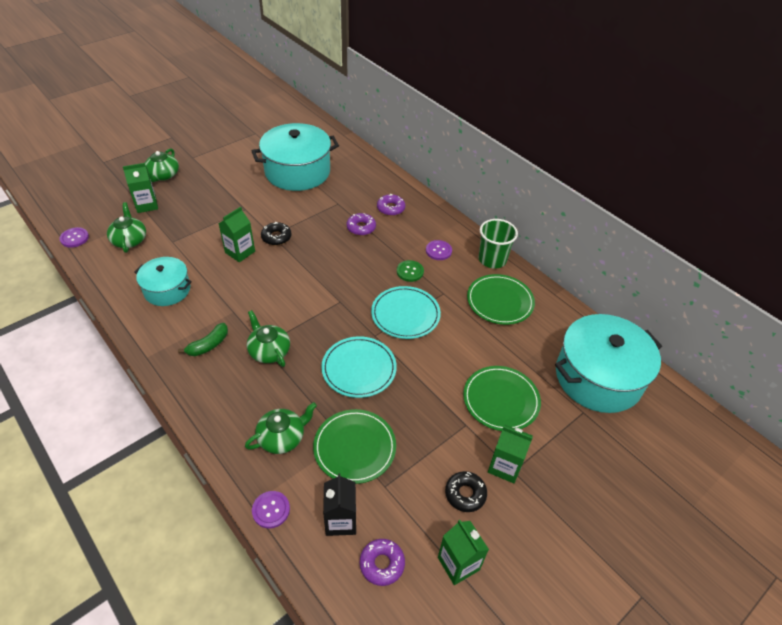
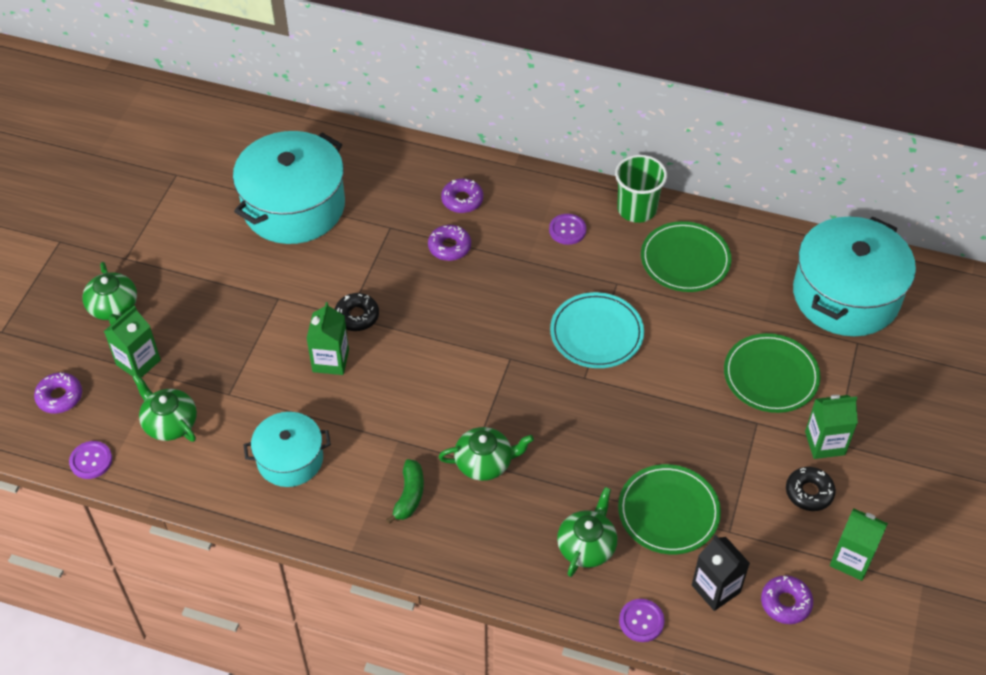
camera: 30 degrees left, 5 degrees up
green teapot [247,310,290,367] -> green teapot turned 150 degrees clockwise [438,427,534,481]
turquoise plate [321,336,397,398] -> none
green button [397,260,424,282] -> none
none -> purple donut [34,372,82,414]

